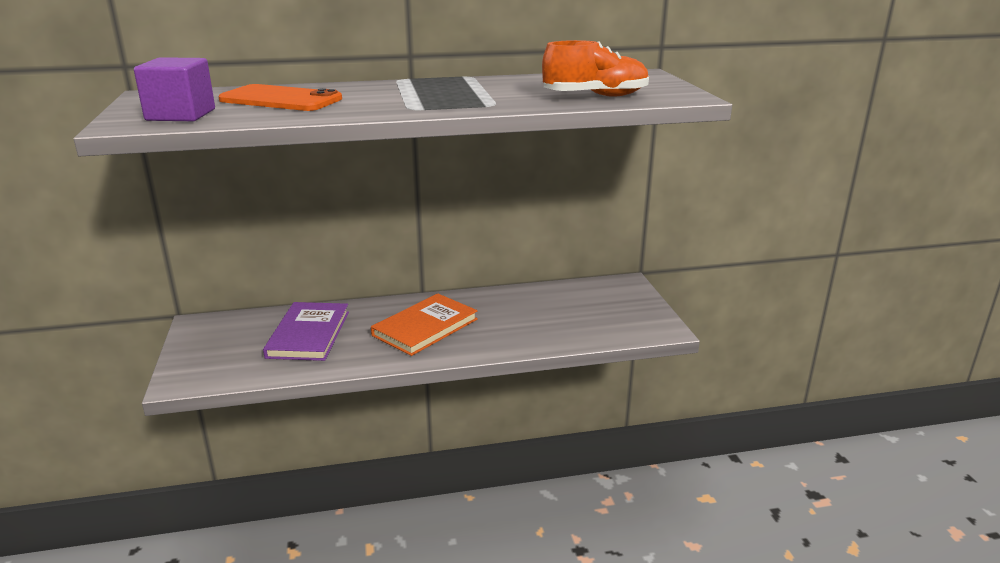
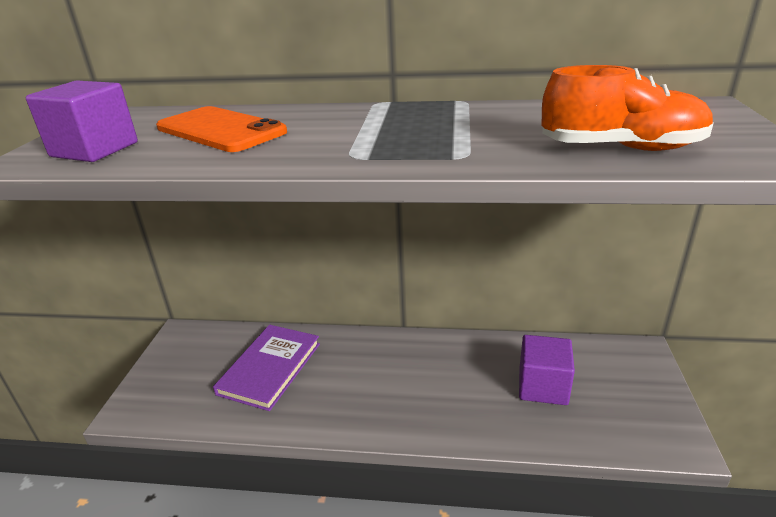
camera: 20 degrees right, 5 degrees up
orange book [371,293,478,356] -> none
none -> purple cube [519,335,575,405]

